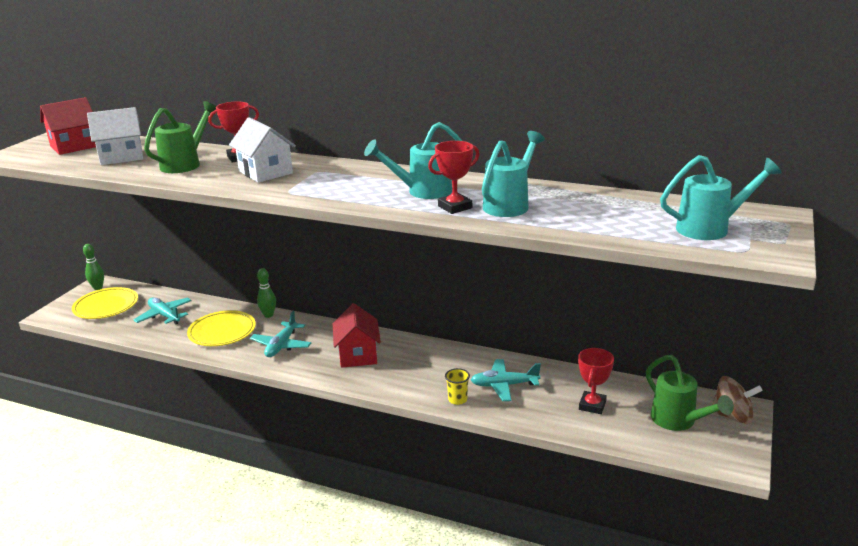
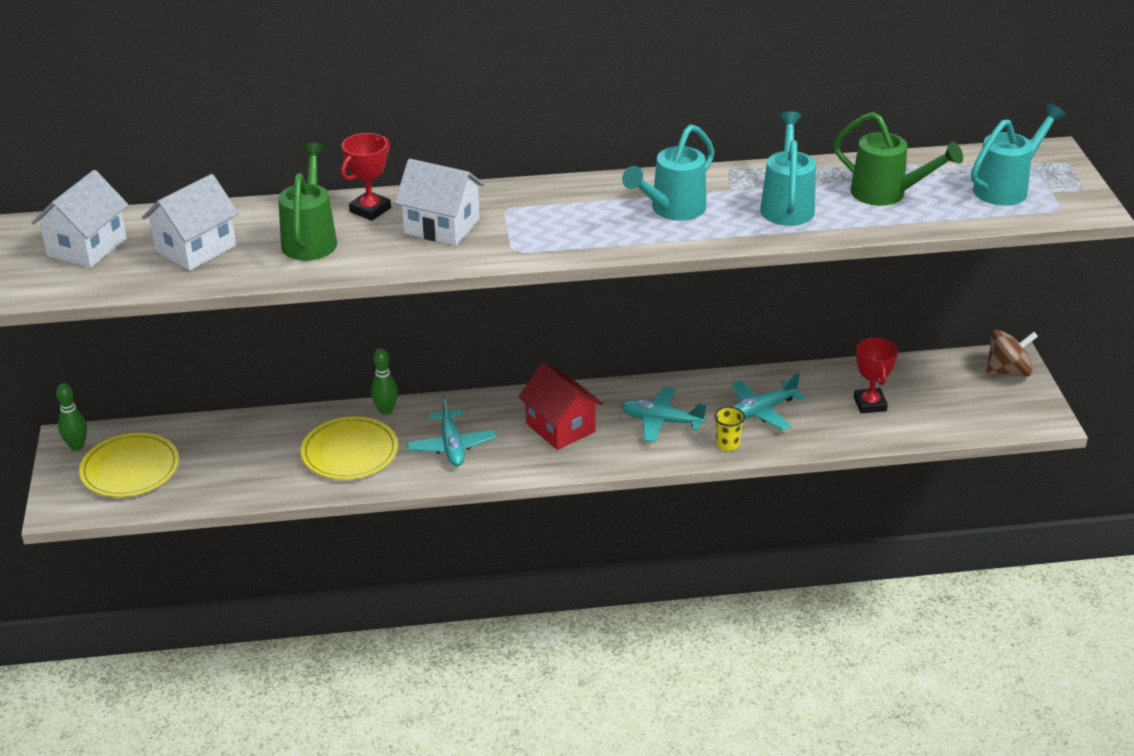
camera: 30 degrees left, 10 degrees up
red house [40,97,96,155] -> white house [31,170,129,268]
turquoise plane [134,297,192,325] -> turquoise plane moved to [621,387,707,442]
red trophy [428,141,479,214] -> none
green watering can [646,355,734,431] -> green watering can moved to [833,112,963,206]

